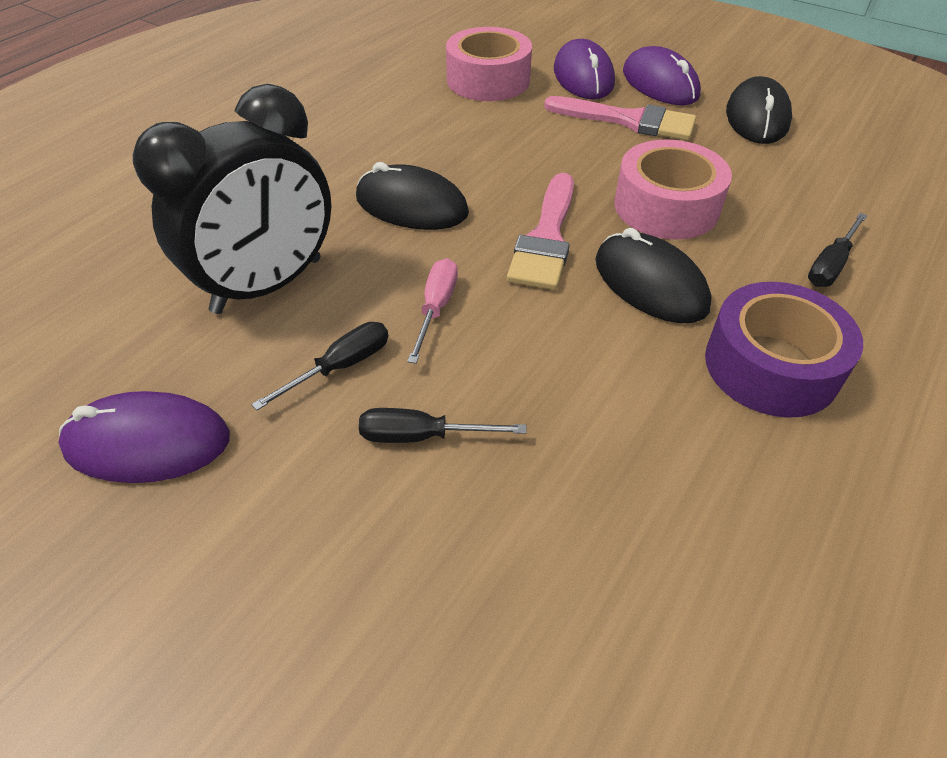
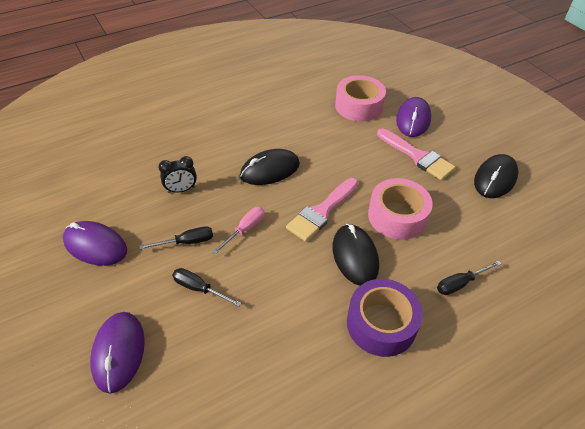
camera: 25 degrees right, 0 degrees up
black clock [133,84,331,314] -> black clock [158,156,197,193], size x0.45
black mouse [356,162,469,230] -> black mouse turned 75 degrees counterclockwise [240,149,300,185]
purple mouse [623,46,701,105] -> purple mouse moved to [90,312,145,394]

